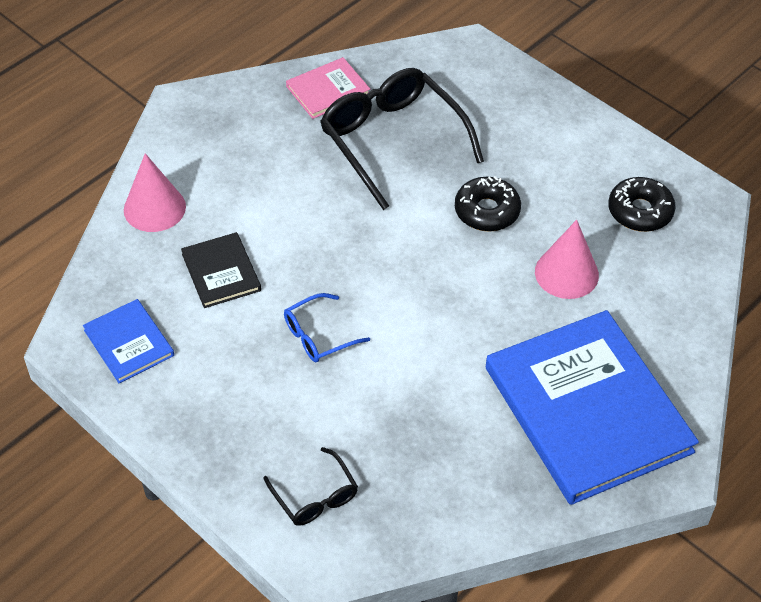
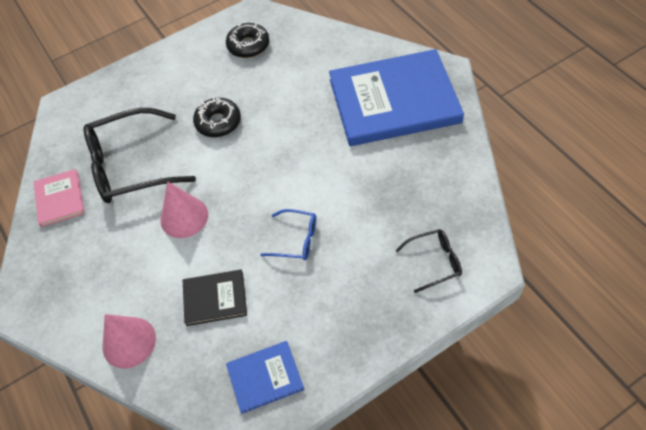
camera: 70 degrees left, 5 degrees up
blue glasses [284,293,370,362] -> blue glasses turned 60 degrees counterclockwise [260,209,316,260]
pink cone [535,220,599,299] -> pink cone moved to [160,181,208,238]

